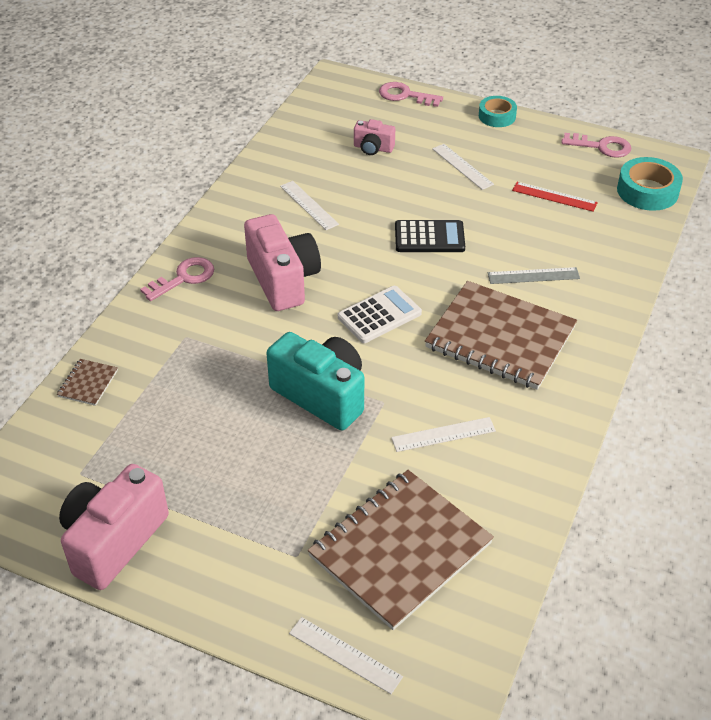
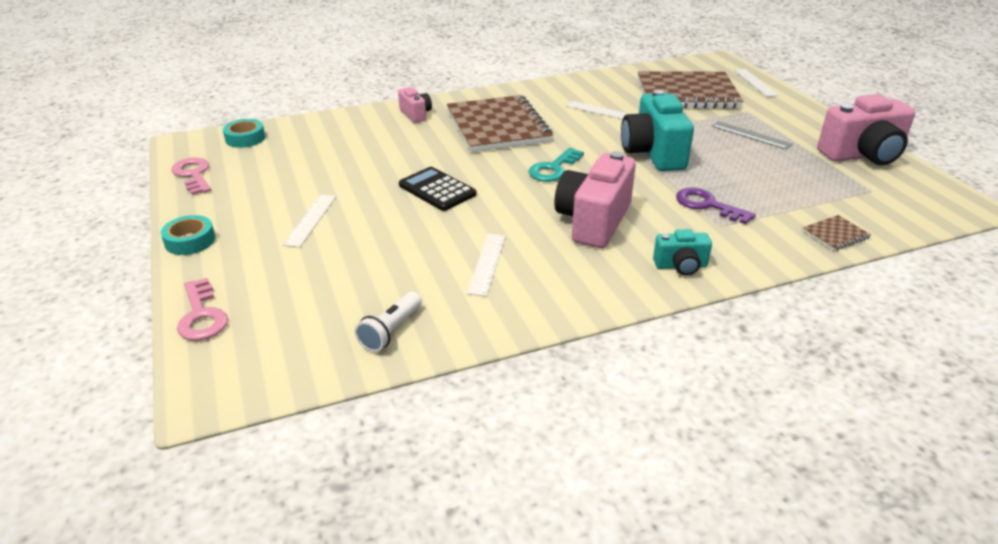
camera: 135 degrees left, 10 degrees down
pink key [140,257,214,301] -> turquoise camera [653,229,712,276]
white calculator [338,286,422,343] -> turquoise key [528,147,584,182]
pink camera [354,119,395,155] -> pink camera moved to [398,87,432,123]
grey ruler [488,267,580,284] -> grey ruler moved to [712,121,793,150]
red ruler [512,182,598,212] -> none
turquoise tape [617,157,683,211] -> turquoise tape [223,119,265,148], size x0.66
none -> white flashlight [355,292,422,352]
none -> purple key [676,187,756,224]

